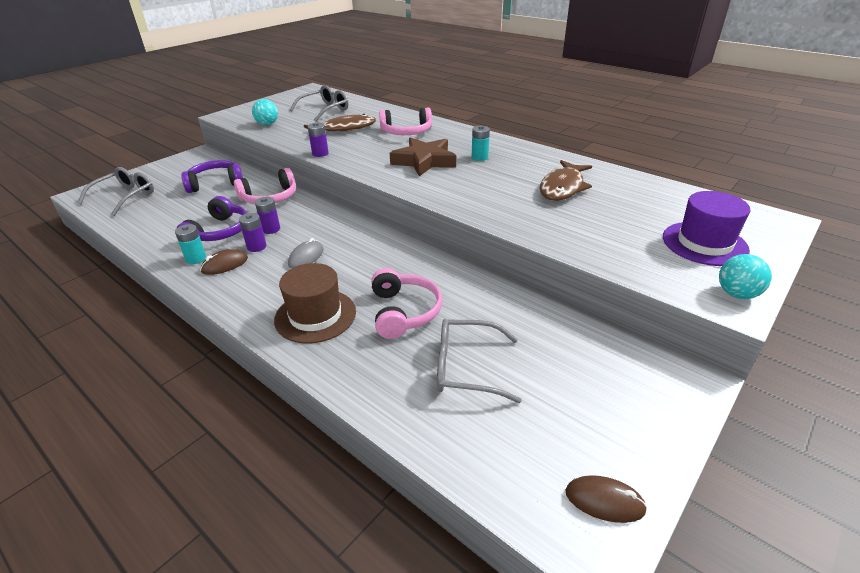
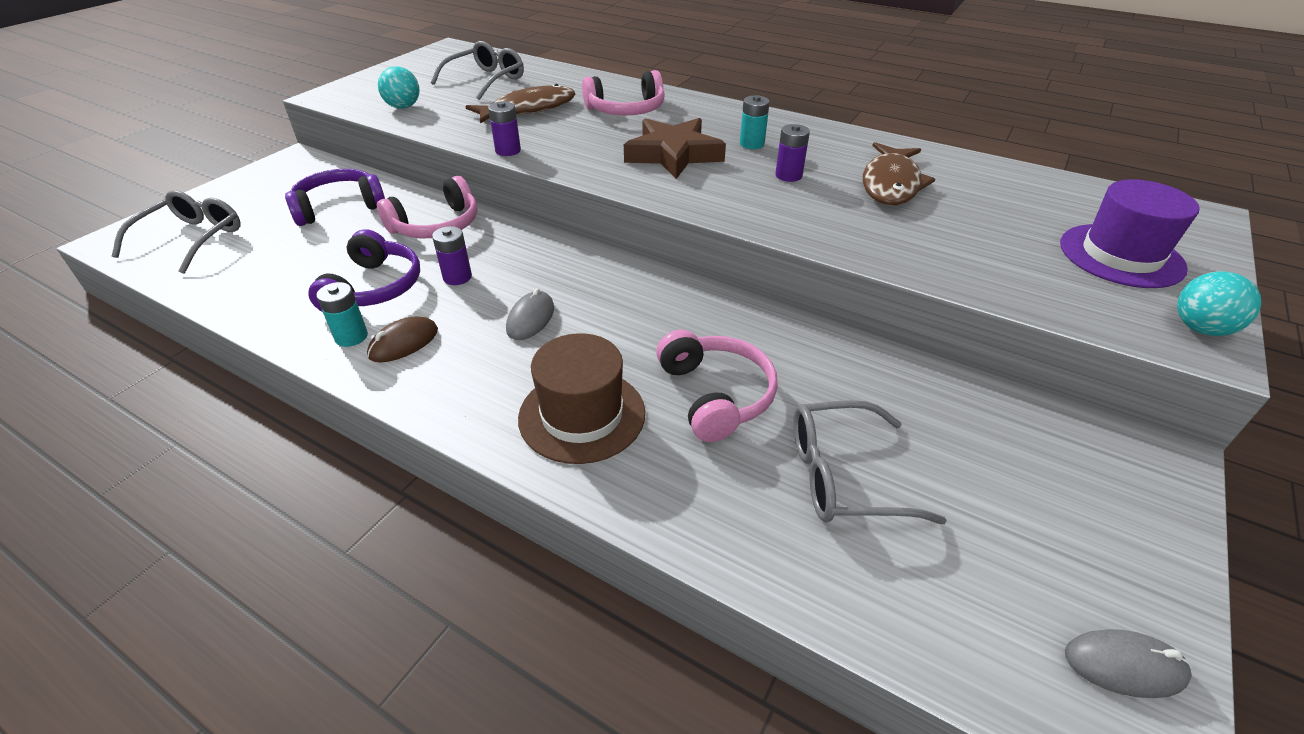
camera: 10 degrees left, 5 degrees up
purple battery [239,213,267,252] -> purple battery moved to [775,124,810,182]
brown mouse [565,475,647,523] -> grey mouse [1065,629,1192,698]

